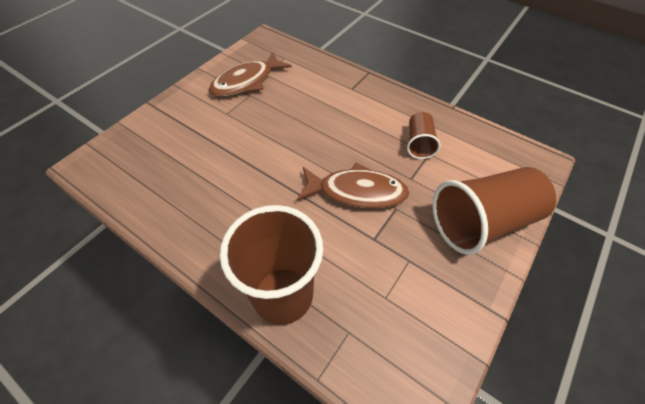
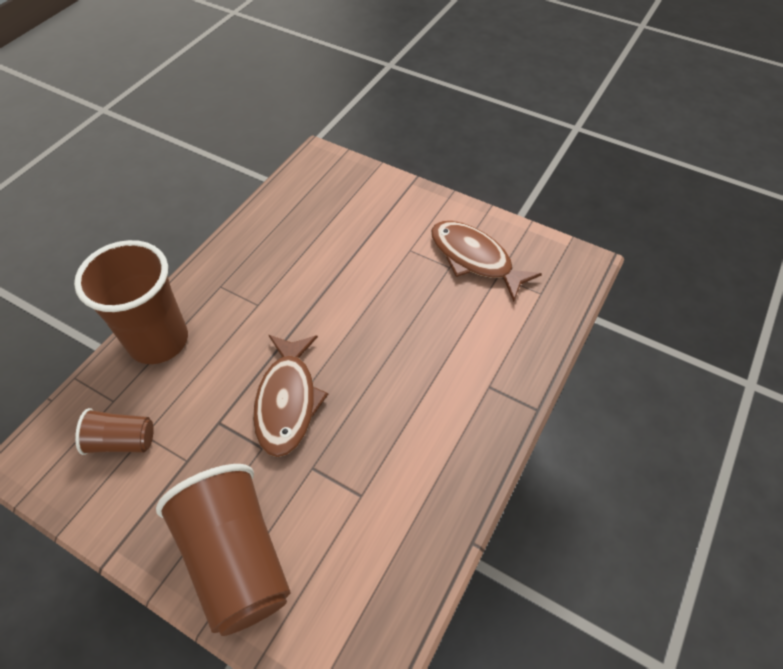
camera: 85 degrees right, 0 degrees up
brown cup [407,112,441,159] -> brown cup moved to [75,408,154,455]

